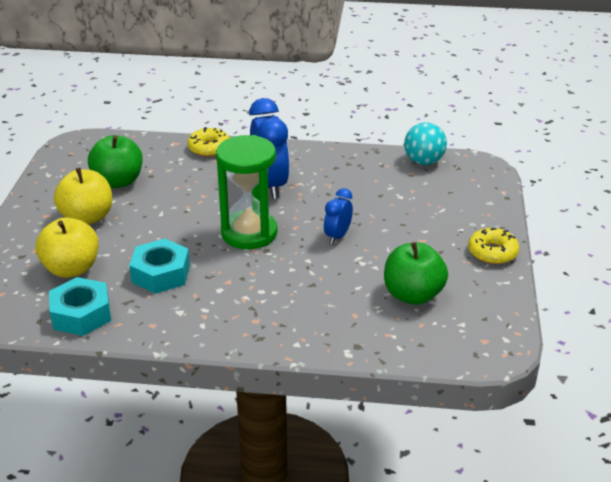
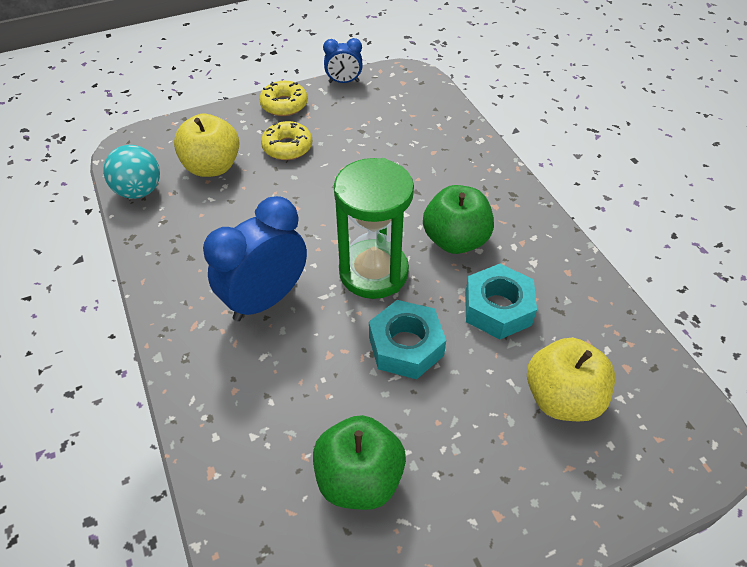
camera: 120 degrees left, 15 degrees up
turquoise nut [49,277,111,336] -> turquoise nut moved to [369,300,446,379]
yellow apple [54,168,112,225] -> yellow apple moved to [174,114,239,177]
yellow donut [187,127,229,157] -> yellow donut moved to [261,121,312,160]
blue clock [324,188,353,244] -> blue clock moved to [323,38,363,83]
green apple [384,242,448,305] -> green apple moved to [423,185,494,254]

